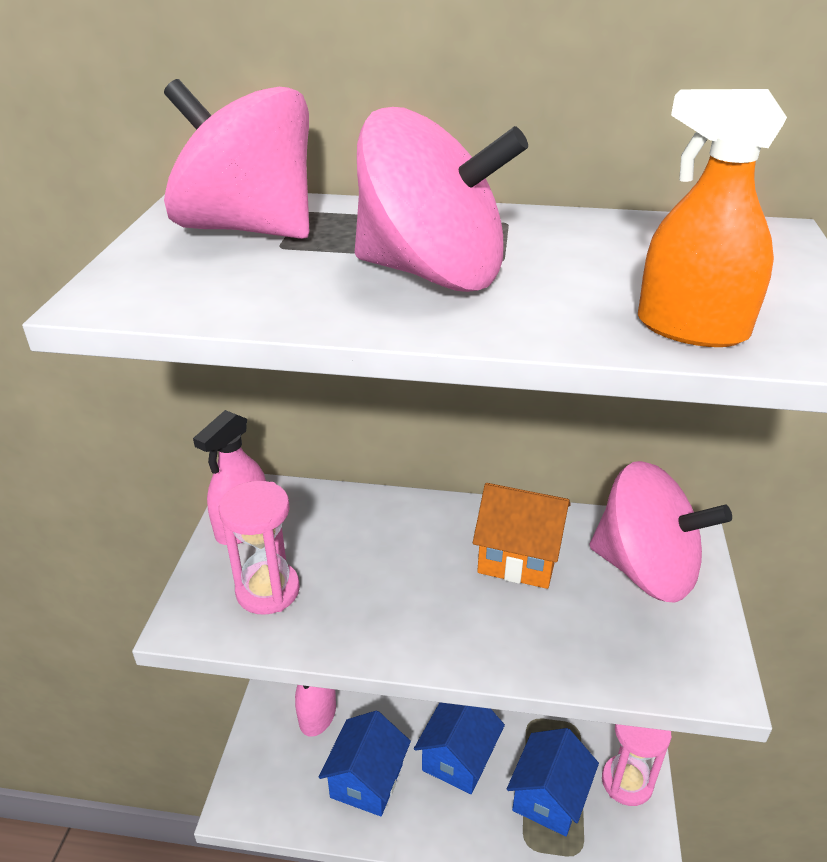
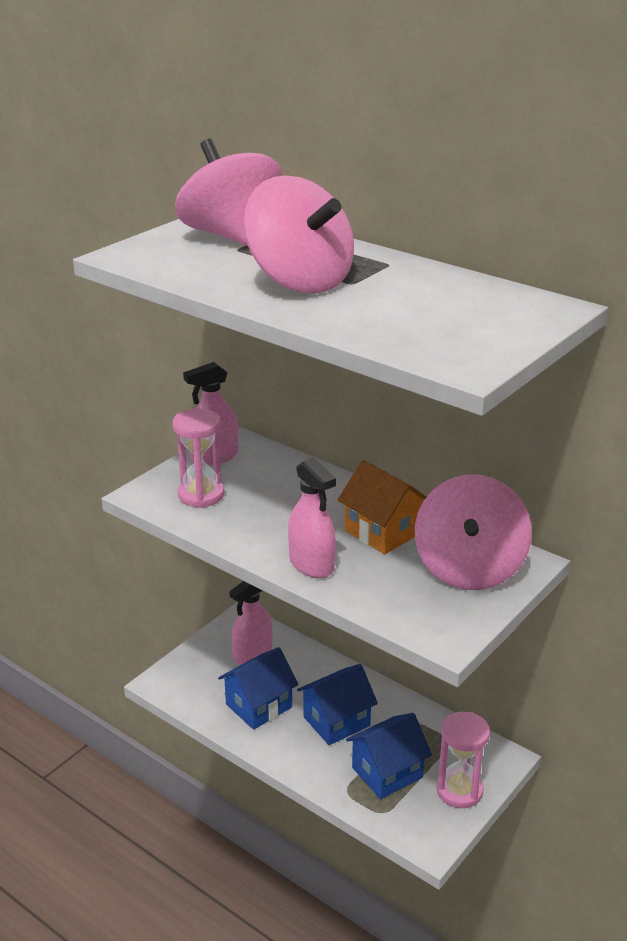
camera: 30 degrees right, 5 degrees down
pink spinning top [590,461,732,603] -> pink spinning top turned 45 degrees clockwise [415,475,532,590]
orange spray bottle [638,89,787,347] -> none
none -> pink spray bottle [288,458,336,578]

